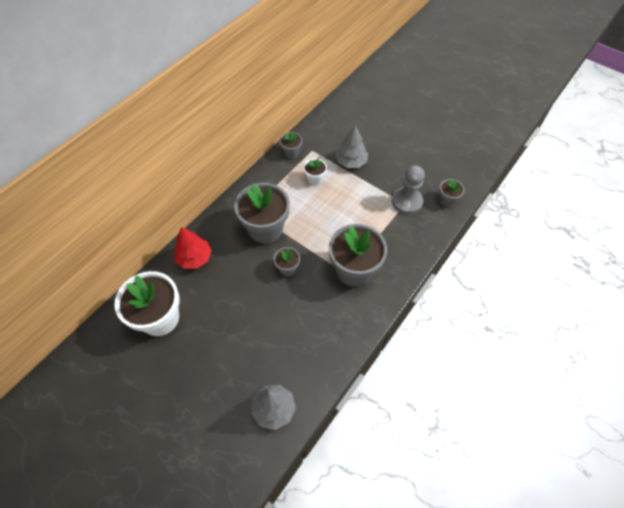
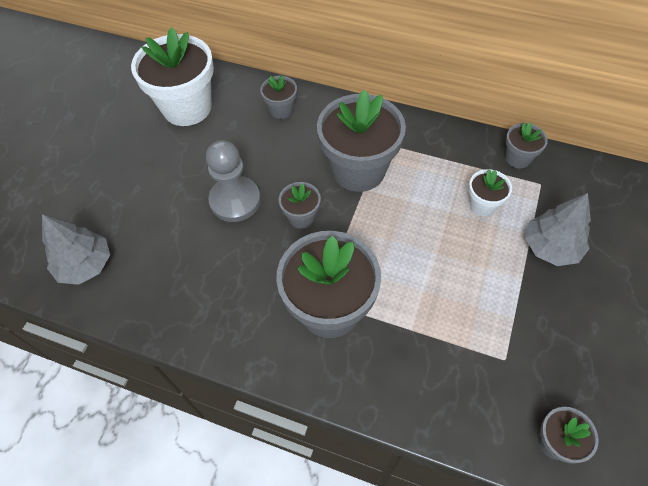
camera: 75 degrees right, 0 degrees up
red tree [175,227,212,269] -> grey flower pot [260,75,297,119]
grey pawn [392,165,425,214] -> grey pawn moved to [206,140,261,222]

